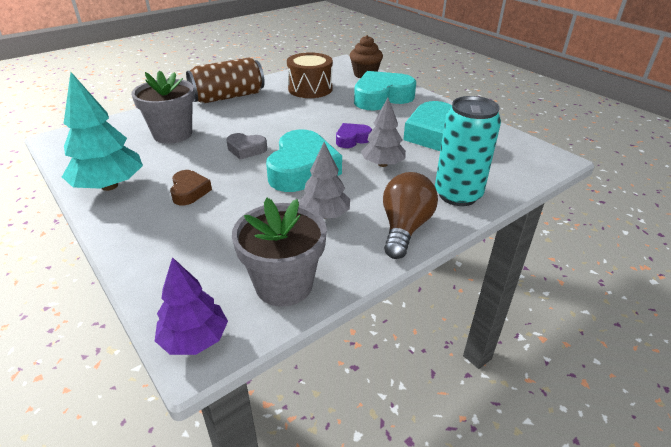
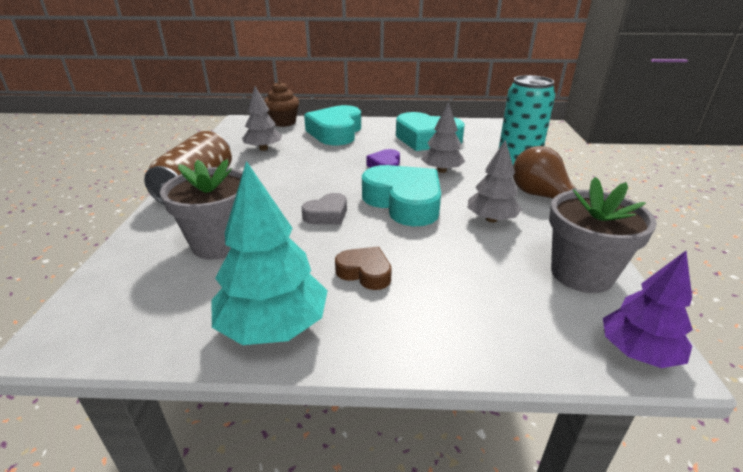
camera: 50 degrees left, 5 degrees down
brown drum [287,52,333,98] -> grey tree [242,86,282,151]

